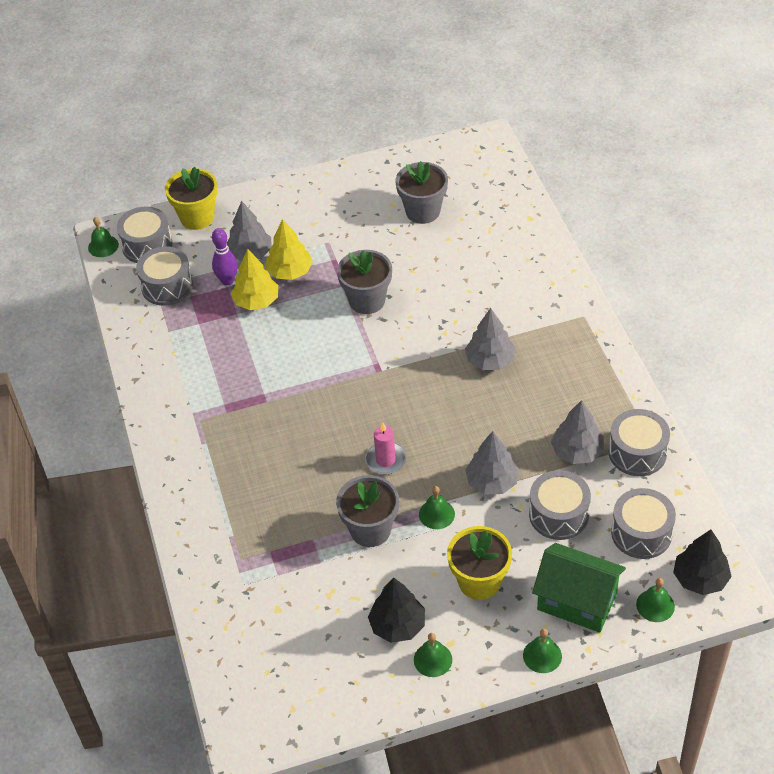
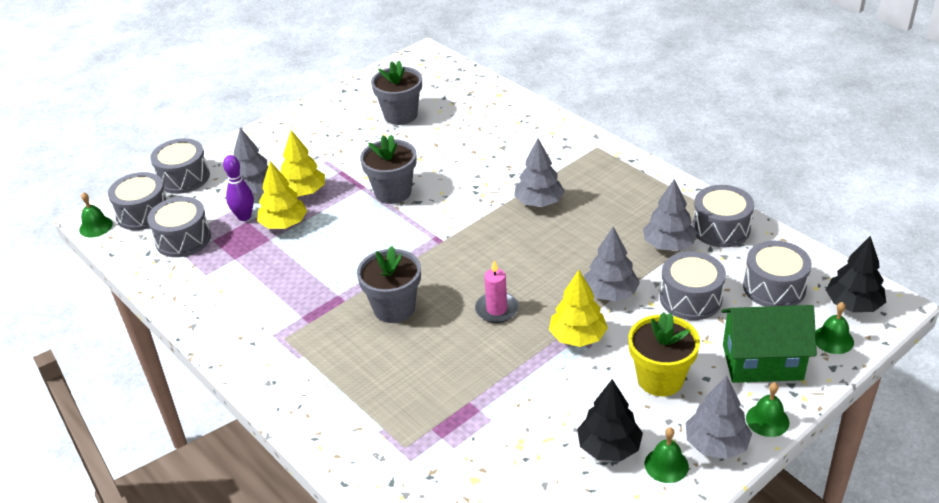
camera: 25 degrees left, 10 degrees down
yellow flower pot [165,167,218,230] -> grey drum [150,138,210,194]
grey flower pot [336,475,399,547] -> grey flower pot moved to [357,246,421,323]
green bell [419,486,455,529] -> yellow tree [549,270,608,347]
none -> grey tree [686,375,752,459]

